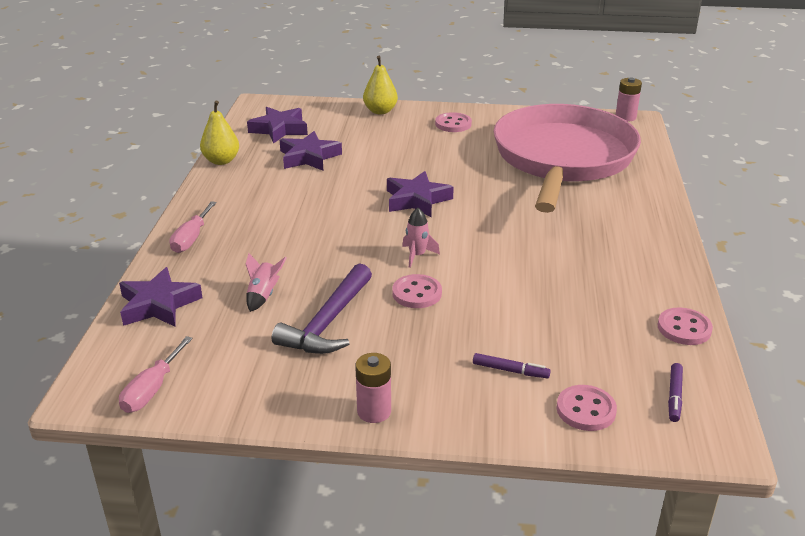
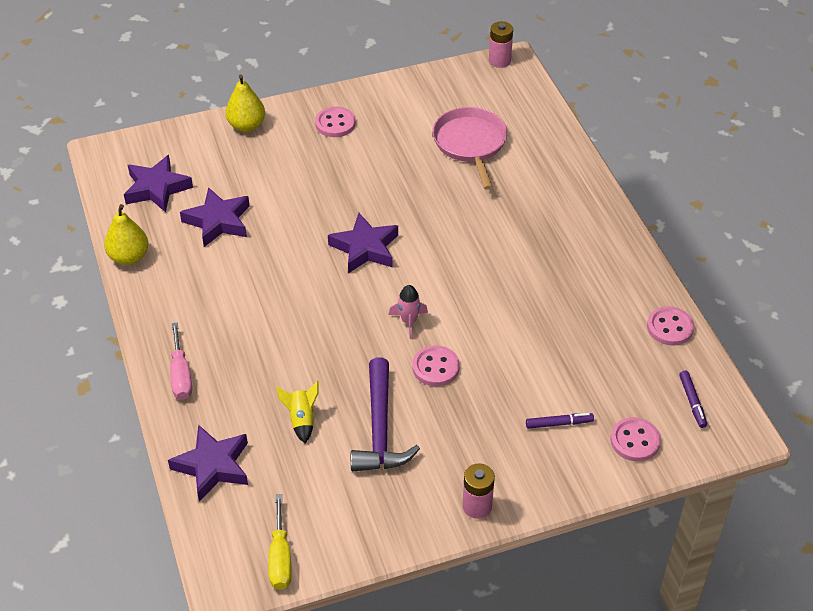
camera: 25 degrees left, 15 degrees up
pink screwdriver [119,336,193,413] -> yellow screwdriver [269,494,292,590]
pink rocket [246,253,287,312] -> yellow rocket [276,381,318,443]
pink pan [494,104,641,213] -> pink pan [432,107,507,190], size x0.49

